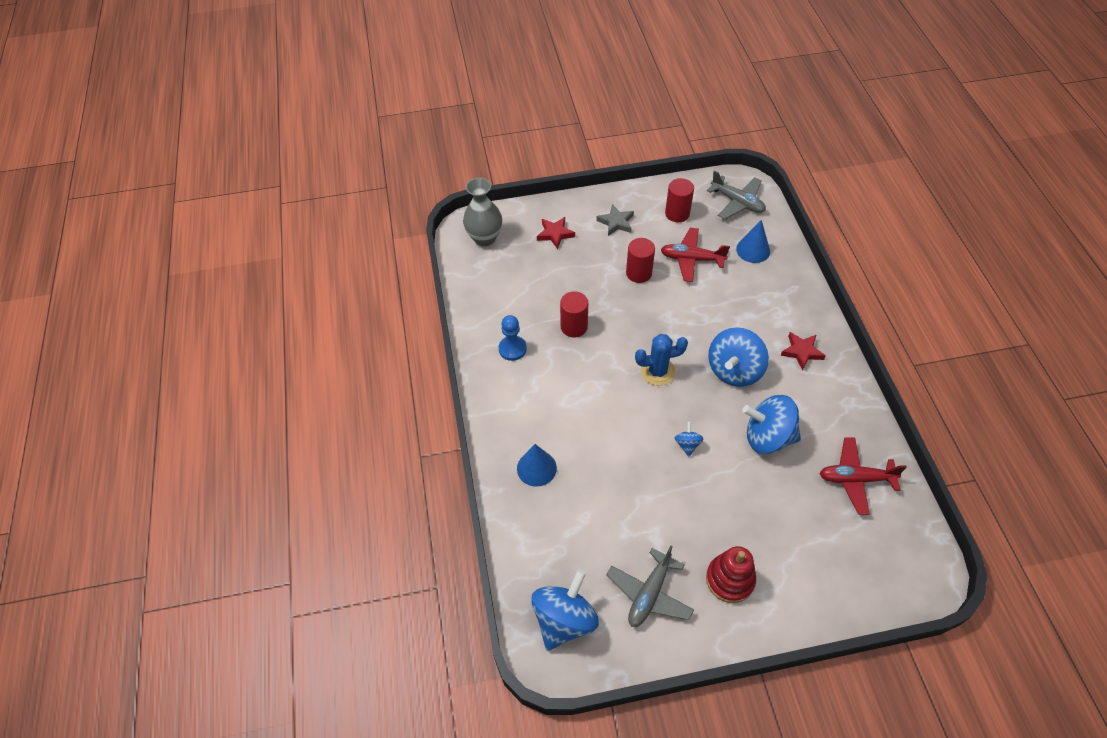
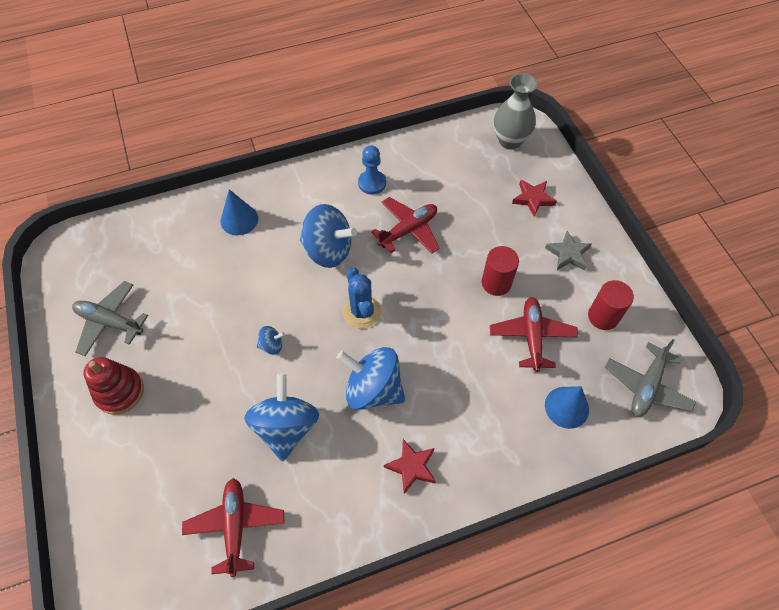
camera: 80 degrees right, 5 degrees up
blue spinning top [531,569,599,651] -> blue spinning top moved to [300,204,357,268]
red cylinder [560,291,588,338] -> red plane [371,197,440,254]

